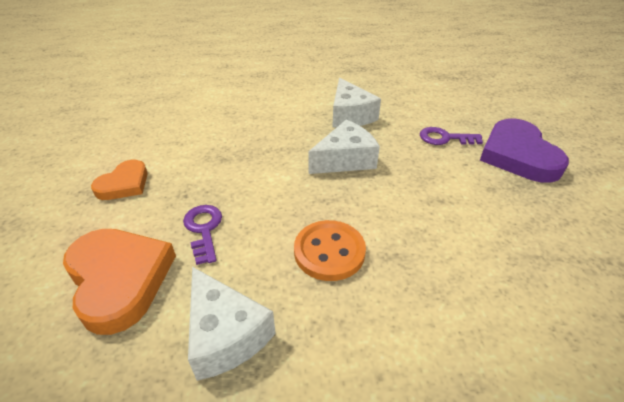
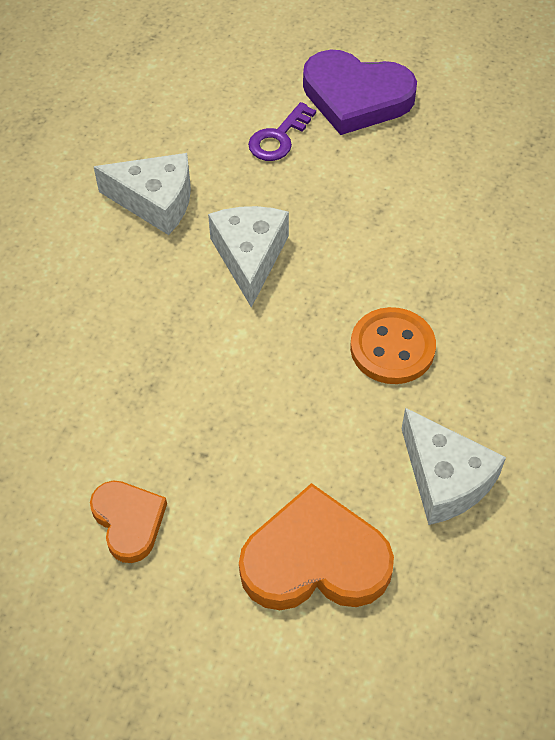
camera: 60 degrees left, 15 degrees up
purple key [183,205,222,265] -> none
white cheese [188,267,276,381] -> white cheese turned 60 degrees clockwise [402,408,506,525]

